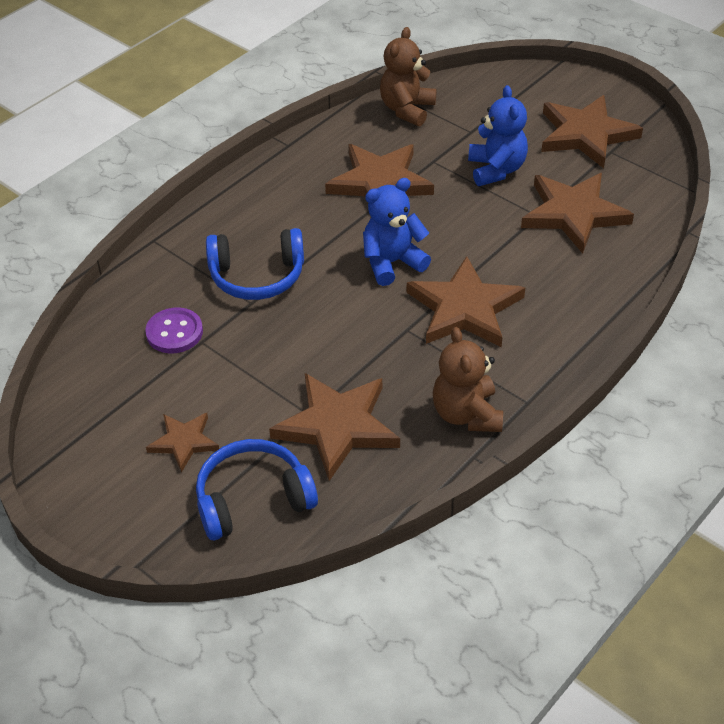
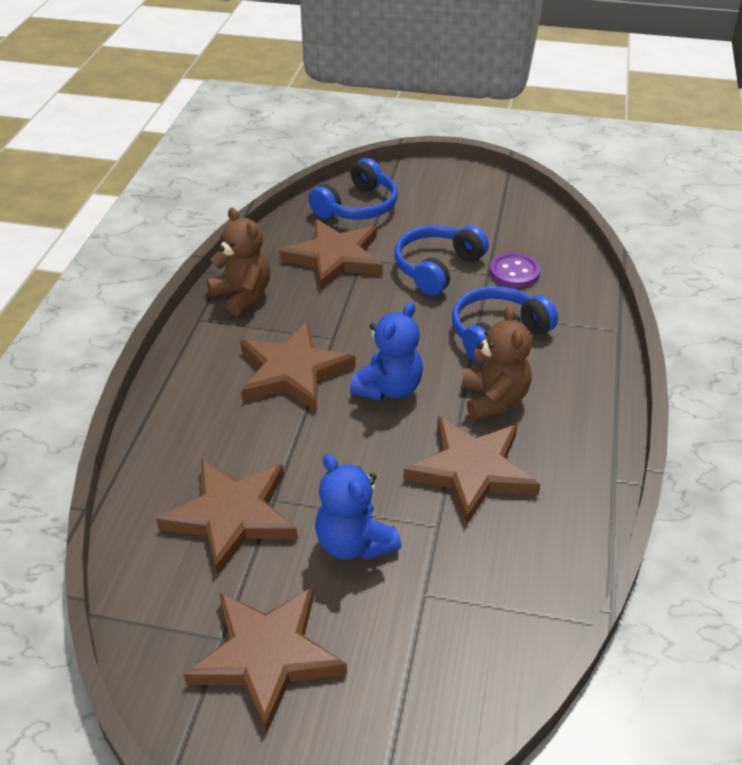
camera: 150 degrees right, 5 degrees down
brown star [146,413,219,473] -> none
brown teddy bear [380,27,436,126] -> brown teddy bear moved to [462,306,532,420]
none -> blue headphones [394,225,489,296]

